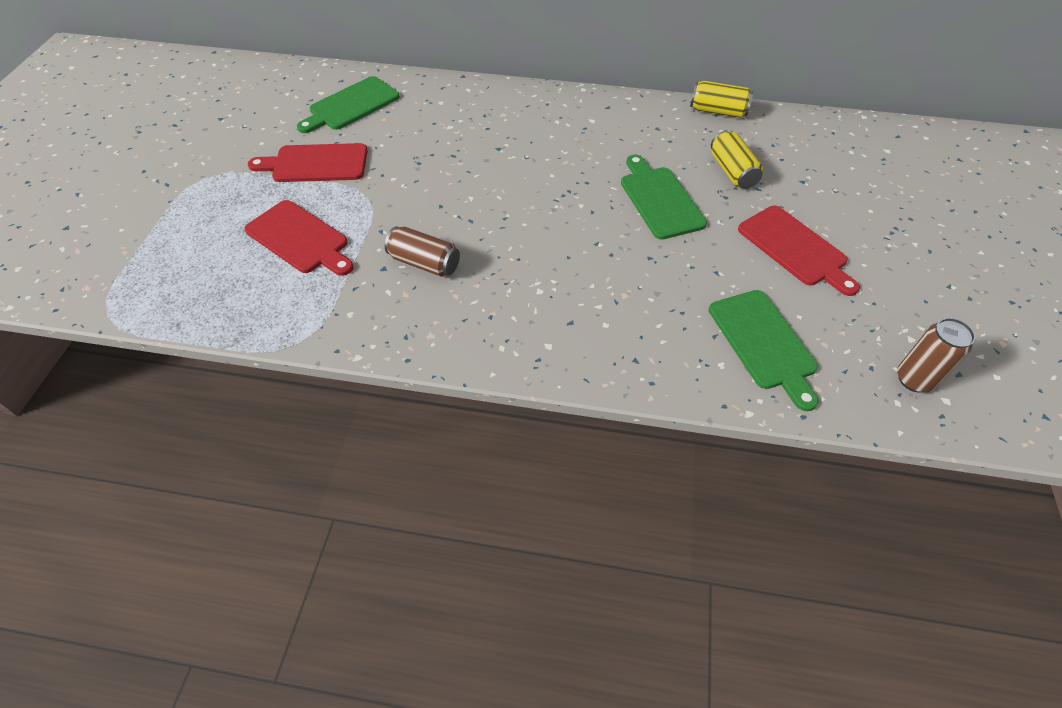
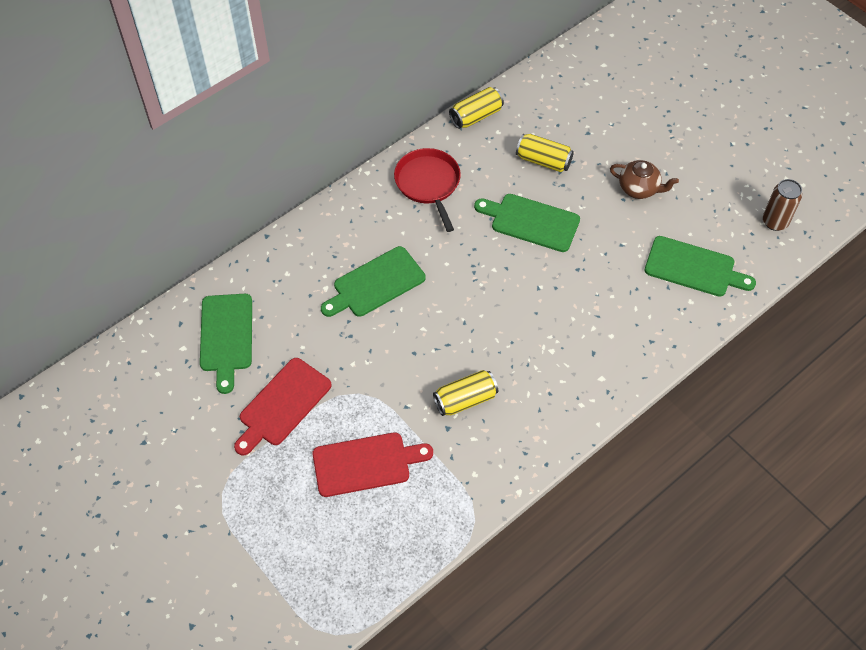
camera: 50 degrees left, 5 degrees up
brown can [385,226,460,277] -> yellow can [433,370,498,416]
red cutting board [738,206,860,296] -> brown teapot [610,160,679,199]
none -> green cutting board [321,246,425,317]
none -> red pan [394,148,461,232]

